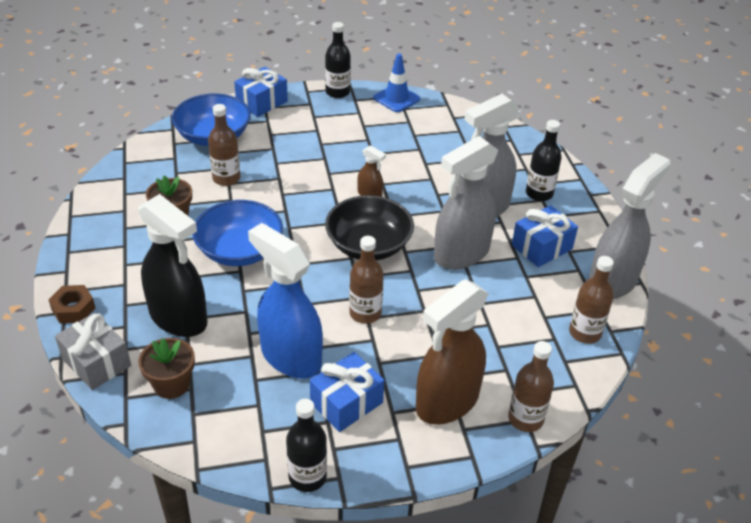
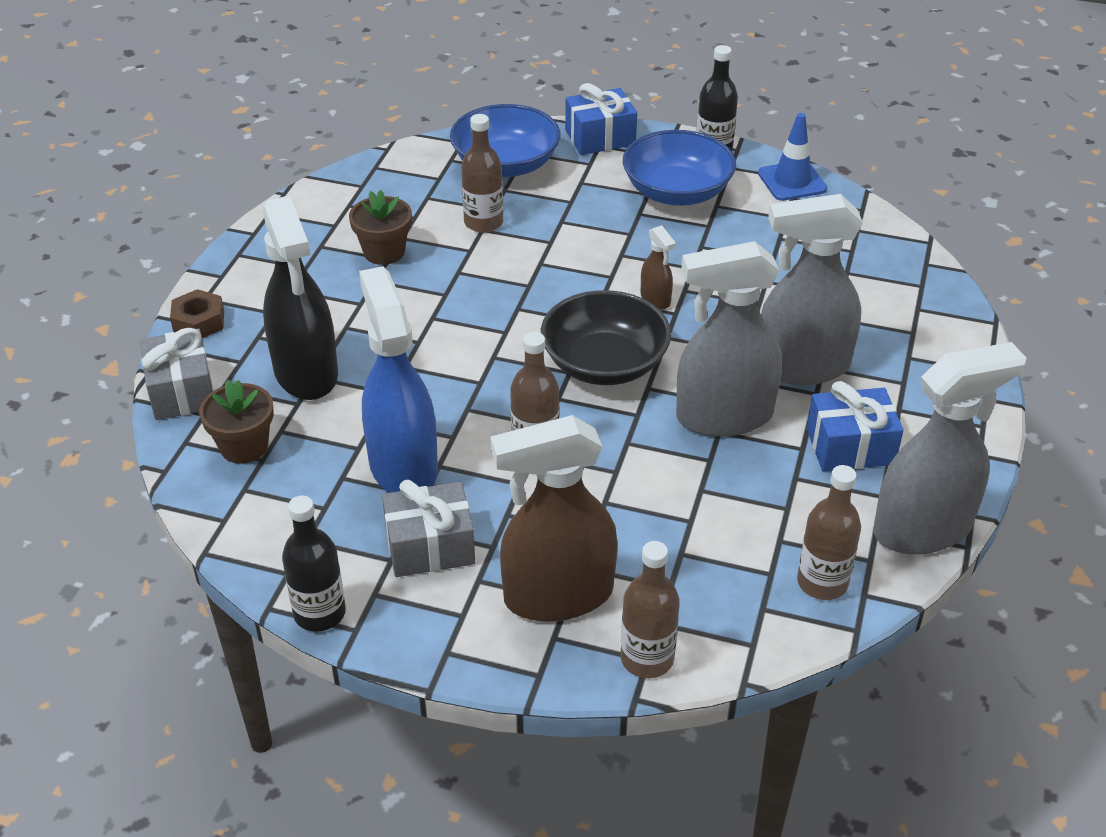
camera: 30 degrees right, 0 degrees up
blue bowl [192,200,283,266] -> blue bowl moved to [623,130,736,206]
blue gift [310,352,384,432] -> grey gift [382,479,475,577]
black bottle [526,120,562,201] -> none

